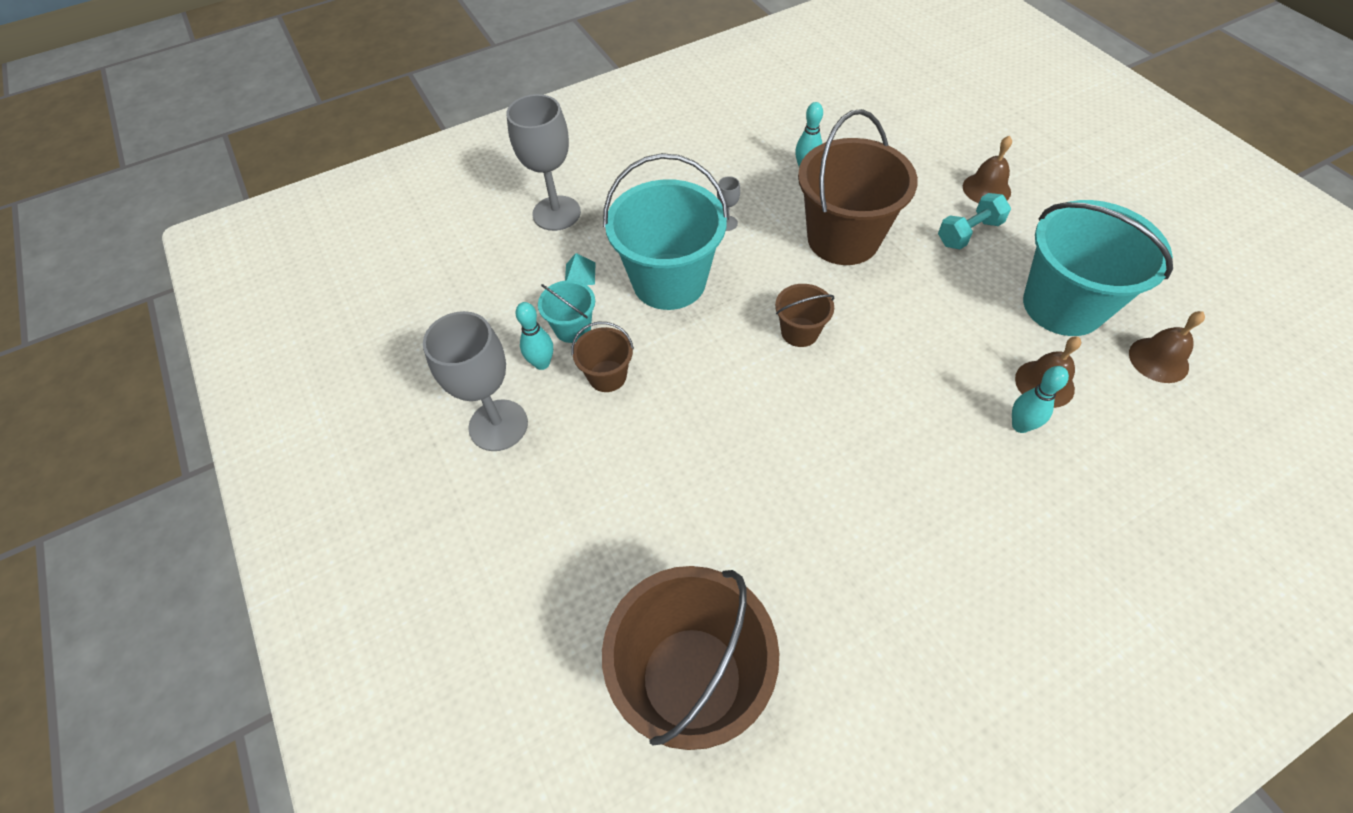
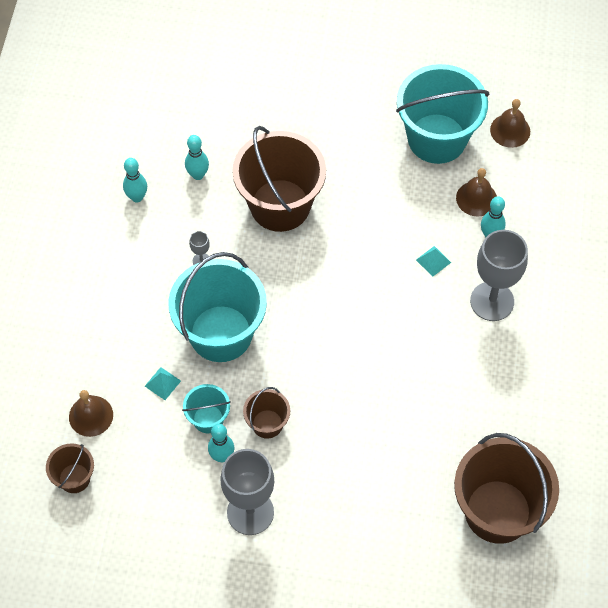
camera: 55 degrees left, 5 degrees up
grey goblet [506,94,581,231] -> grey goblet moved to [470,230,528,321]
brown bucket [775,284,835,347] -> brown bucket moved to [46,443,94,493]
turquoise dumbbell [938,193,1011,249] -> none
brown bell [963,136,1012,203] -> brown bell moved to [69,390,113,437]
none -> turquoise bowling pin [123,158,147,202]
none -> turquoise pyramid [416,246,451,277]

